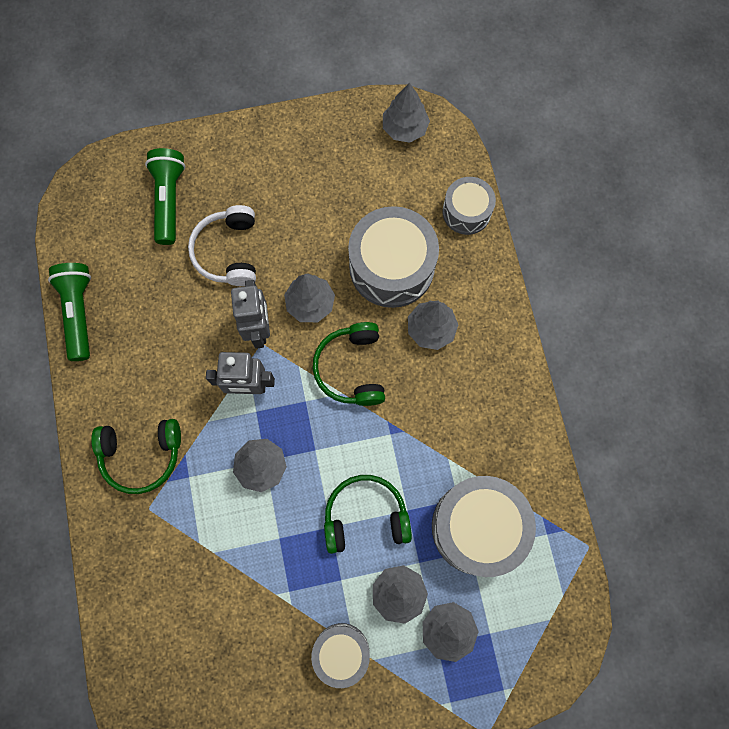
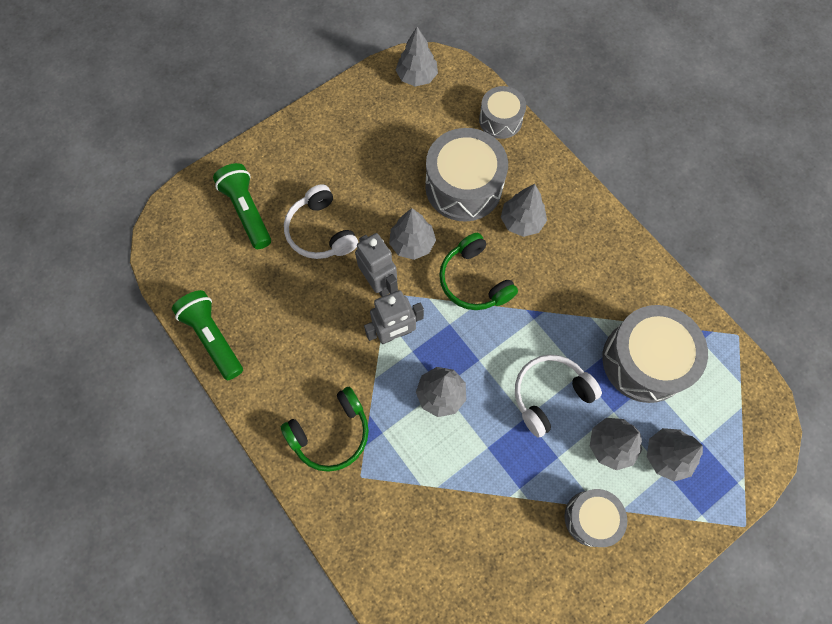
camera: 25 degrees left, 5 degrees down
green headphones [324,475,412,554] -> white headphones [515,355,602,437]

